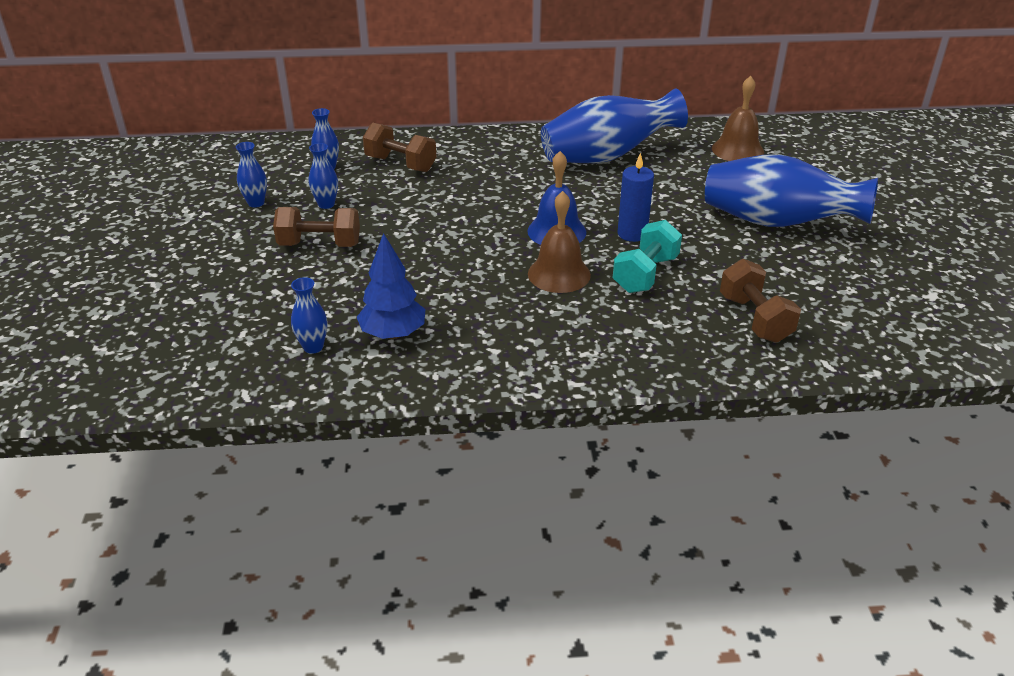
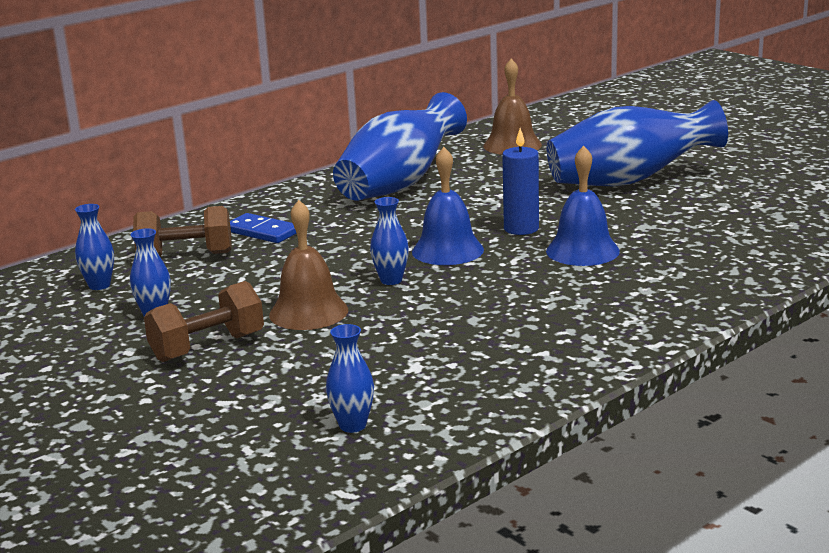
camera: 35 degrees left, 15 degrees down
blue vase [236,142,267,208] -> blue vase moved to [370,197,409,285]
blue tree [357,233,425,339] -> none
brown bell [528,191,591,293] -> brown bell moved to [269,200,348,330]
turquoise dumbbell [613,220,682,293] -> blue bell [546,146,620,266]
brown dumbbell [720,259,801,343] -> none
none -> blue domino [230,213,297,243]

